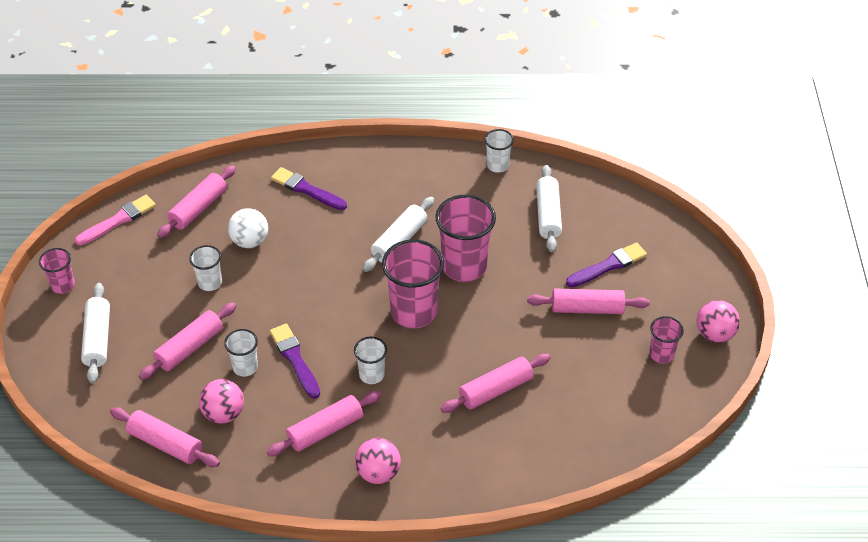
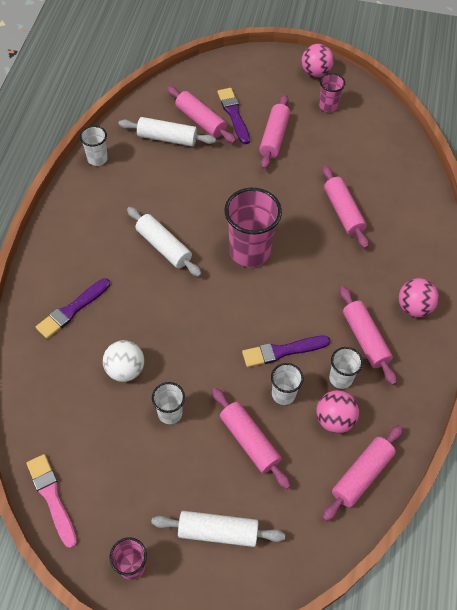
camera: 80 degrees left, 10 degrees up
pink rolling pin [157,165,236,238] -> pink rolling pin moved to [167,86,236,144]
white cup [354,337,387,384] -> white cup moved to [329,347,363,389]
pink cup [435,195,496,282] -> none

